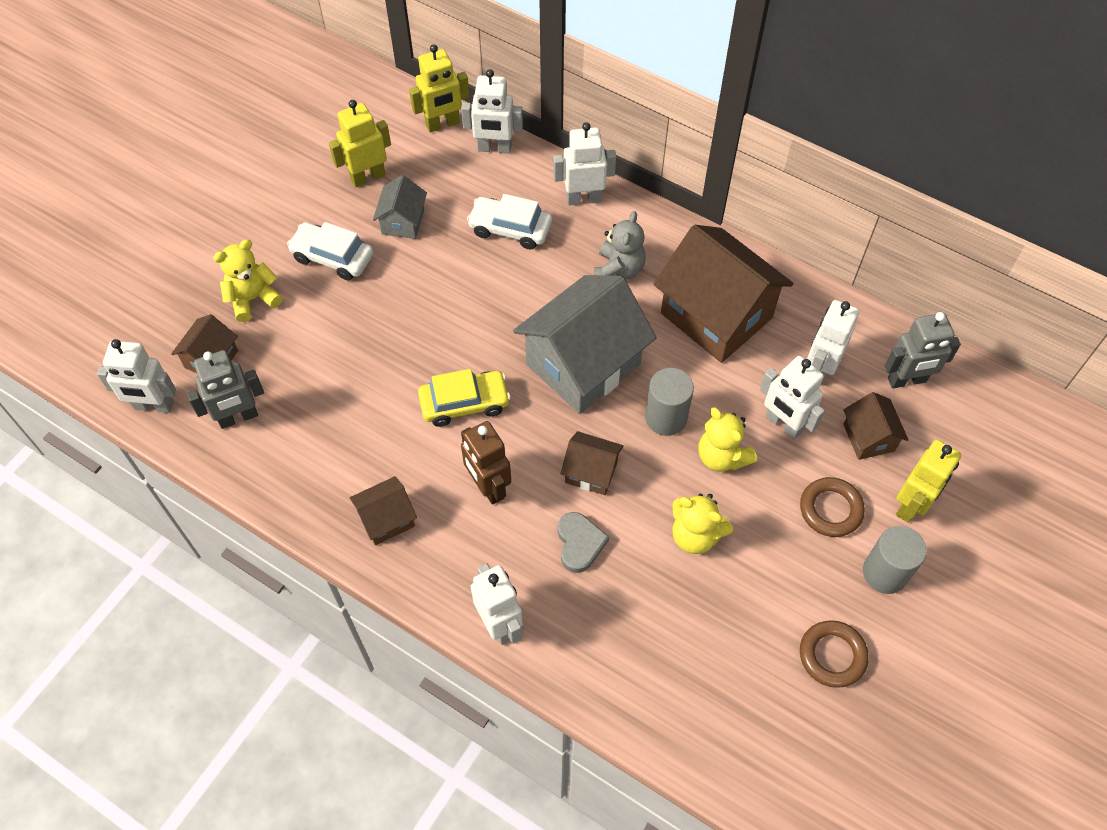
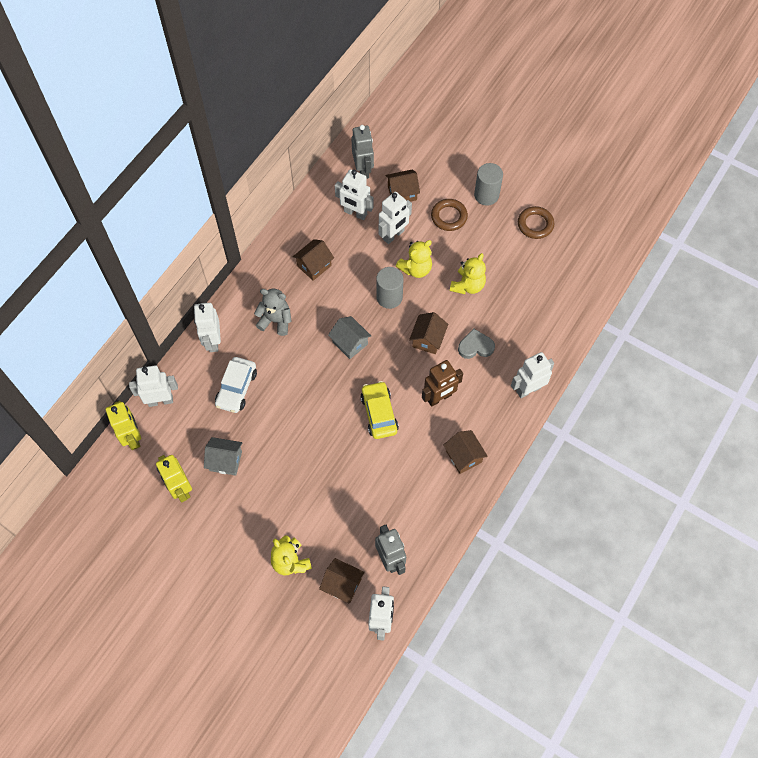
camera: 90 degrees left, 5 degrees up
white car [287,222,373,281] -> none
white robot [461,69,523,154] -> white robot turned 105 degrees counterclockwise [129,365,178,407]
grey house [513,275,657,414] -> grey house [328,316,371,359], size x0.48
brown house [654,225,794,363] -> brown house [293,239,334,281], size x0.48
yellow robot [896,440,961,523] -> none

